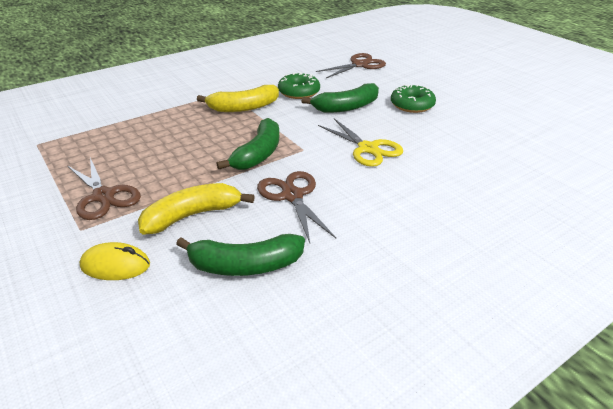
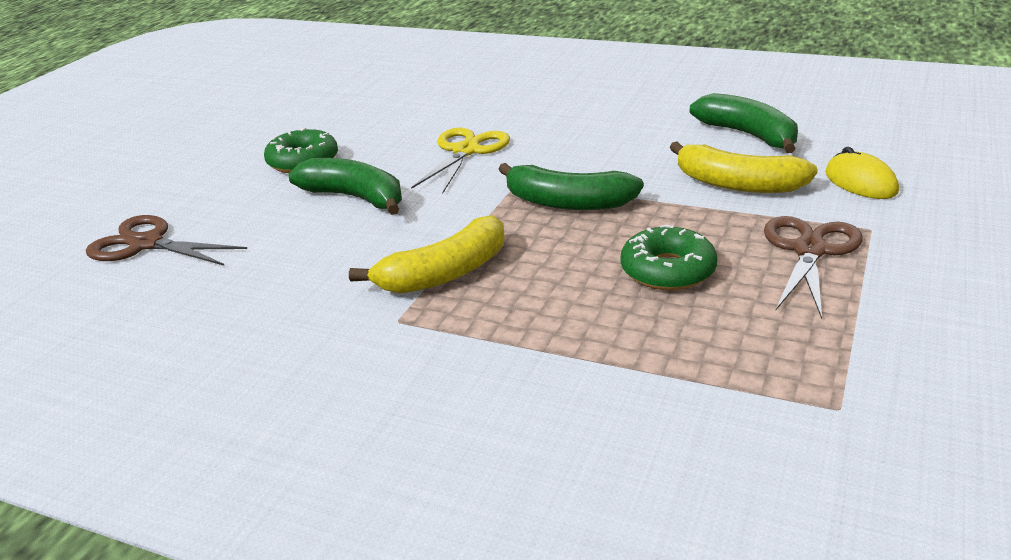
camera: 120 degrees left, 5 degrees down
yellow banana [197,85,279,112] -> yellow banana turned 105 degrees clockwise [349,215,504,294]
green banana [216,118,279,170] -> green banana turned 150 degrees counterclockwise [498,163,644,210]
brown scissors [257,171,336,243] -> none
green donut [278,72,320,99] -> green donut moved to [621,224,717,290]

